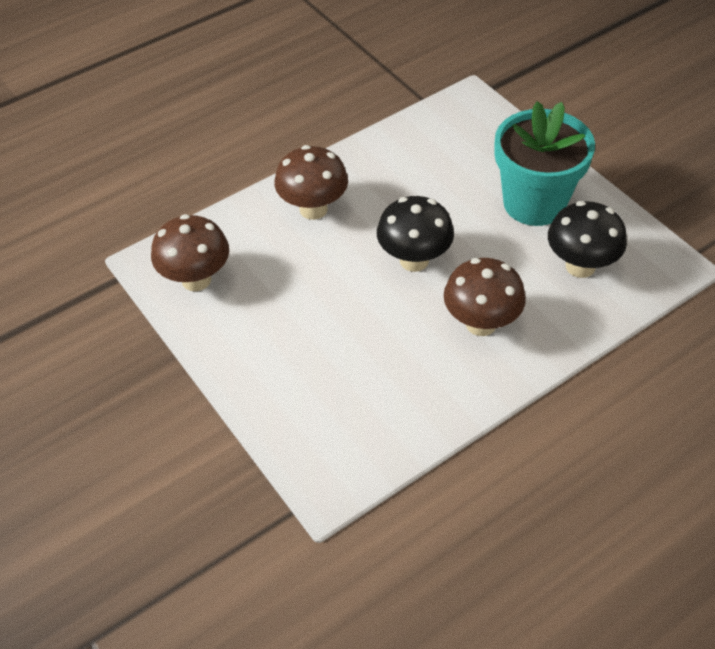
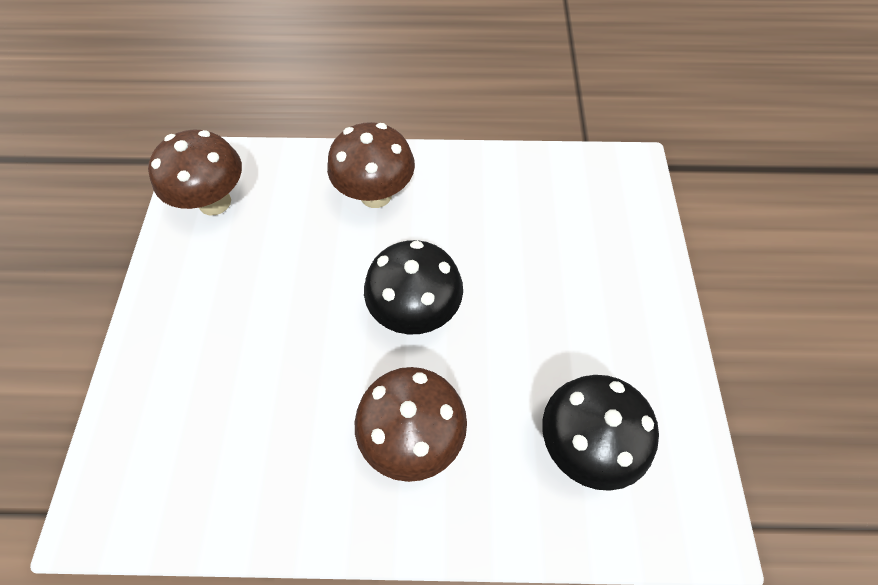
camera: 35 degrees right, 10 degrees up
turquoise flower pot [494,101,595,226] -> none

